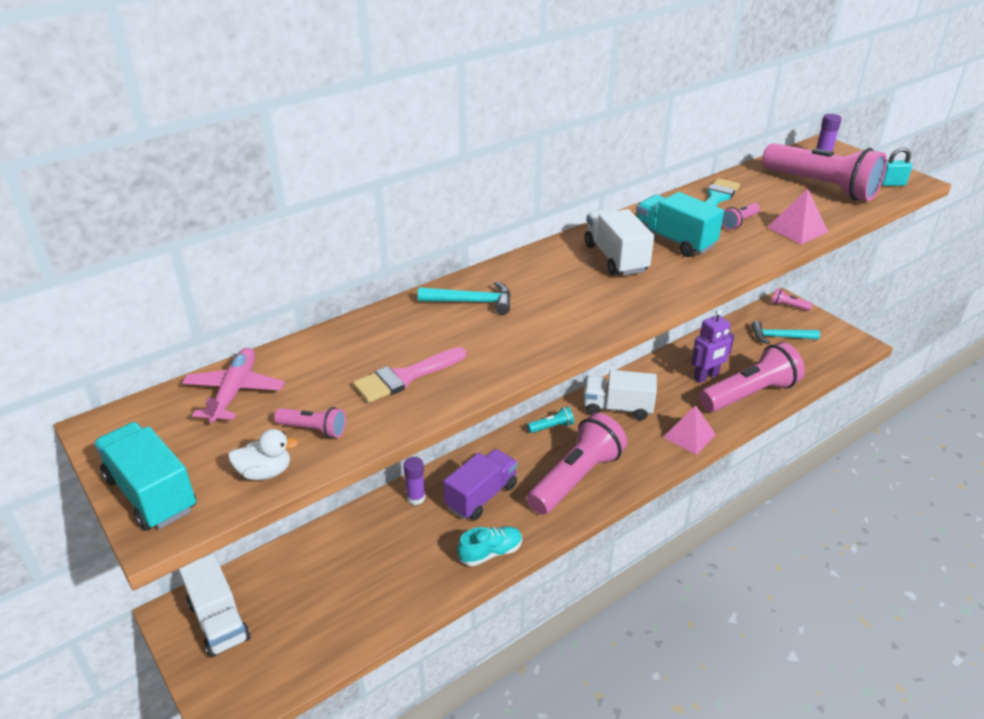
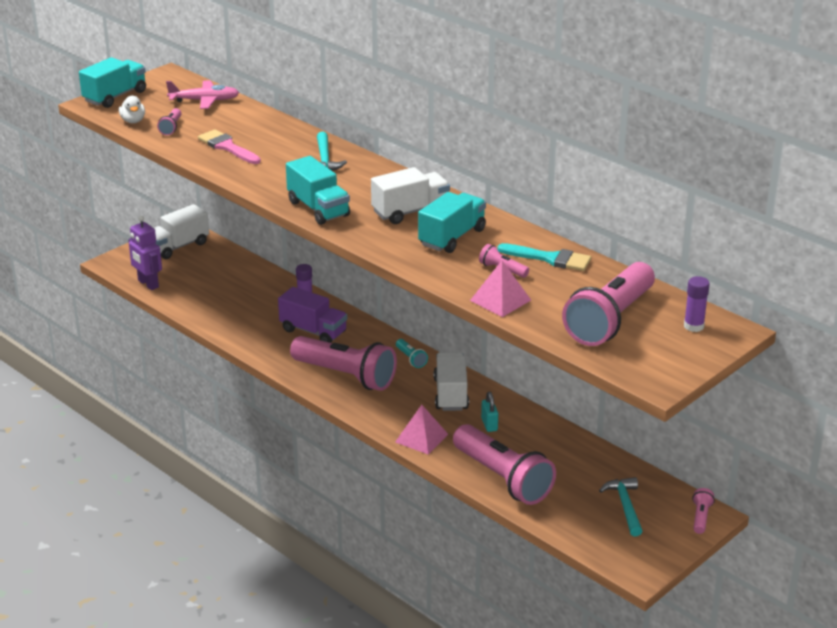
camera: 80 degrees right, 5 degrees down
turquoise shoe [457,526,522,566] -> none
purple robot [691,309,734,383] -> purple robot moved to [128,216,162,290]
turquoise padlock [882,147,912,186] -> turquoise padlock moved to [481,392,498,432]
none -> turquoise truck [286,156,350,225]

